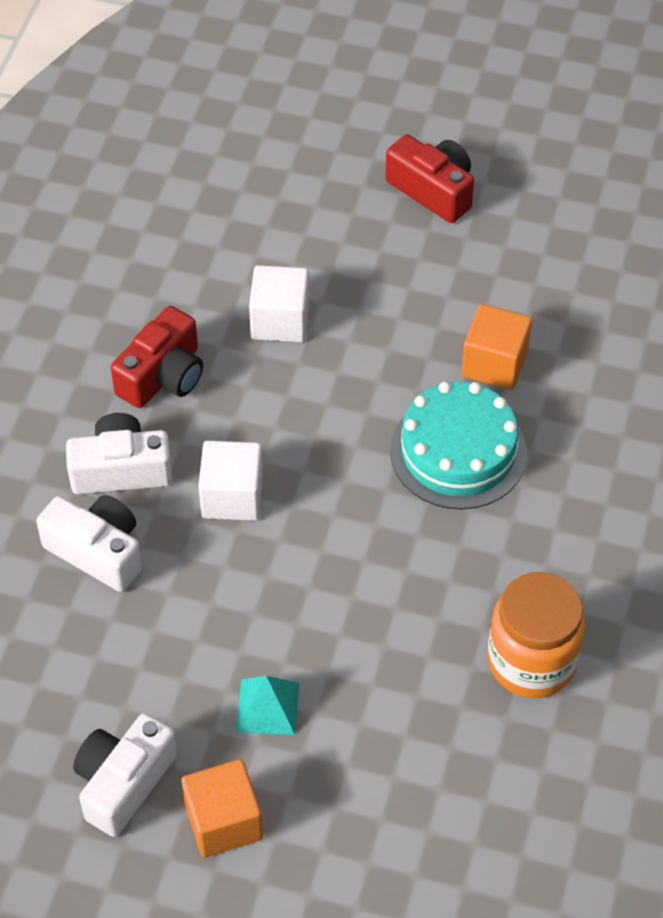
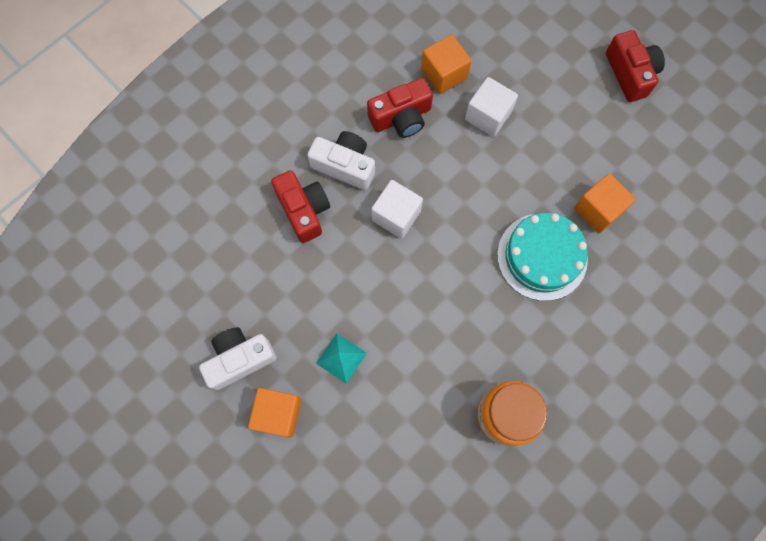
camera: 30 degrees right, 20 degrees up
white camera [36,495,143,592] -> red camera [271,170,330,243]
none -> orange cube [421,35,472,94]

